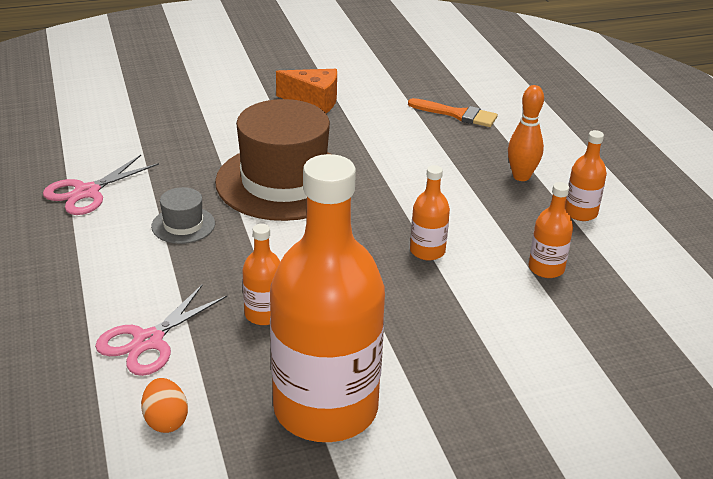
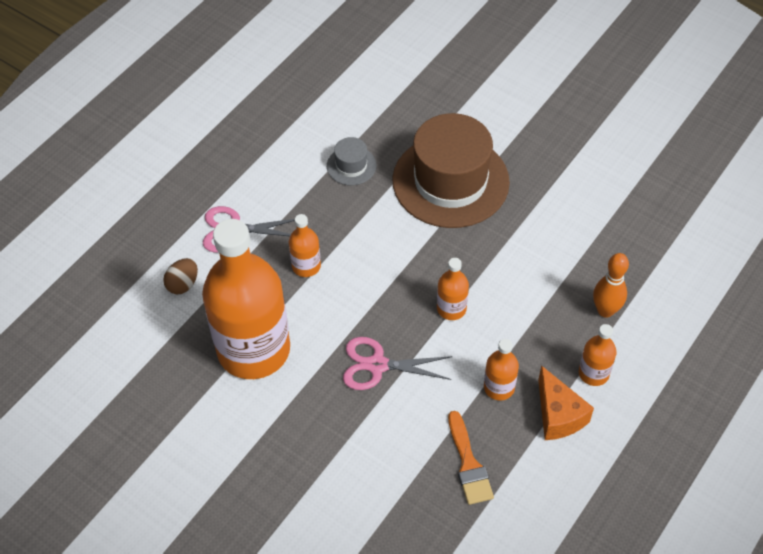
camera: 55 degrees right, 20 degrees up
pink scissors [43,155,159,215] -> pink scissors moved to [343,337,452,390]
orange egg [141,378,188,433] -> brown egg [163,258,198,294]
orange cheese [276,69,337,113] -> orange cheese moved to [538,365,594,440]
orange brush [408,98,498,127] -> orange brush moved to [448,411,494,505]

